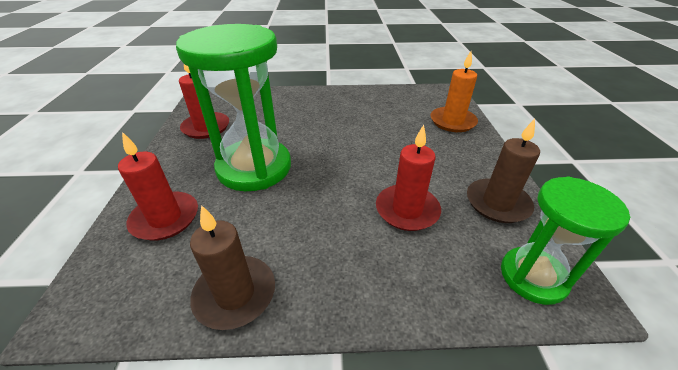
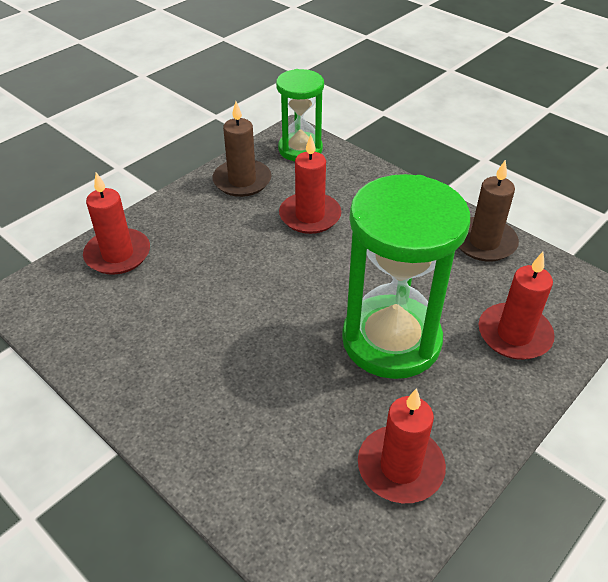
camera: 135 degrees left, 5 degrees up
orange candle [430,51,478,132] -> red candle [83,172,150,275]

